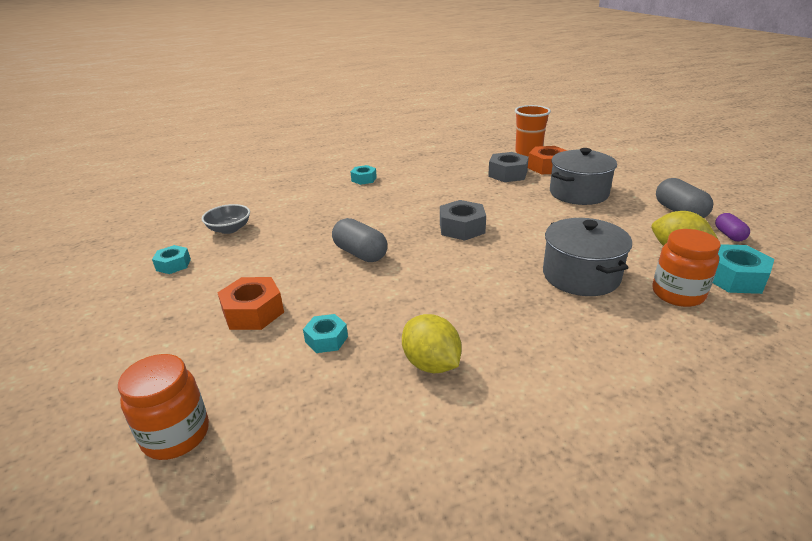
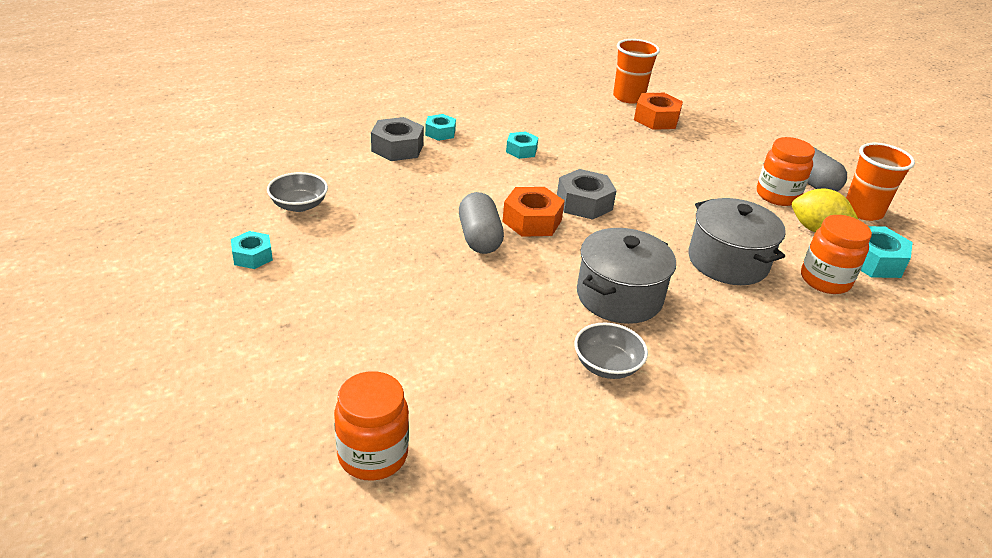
camera: 15 degrees left, 5 degrees up
orange nut [217,277,284,330] -> orange nut moved to [502,187,565,237]
turquoise nut [303,314,348,353] -> turquoise nut moved to [506,131,539,159]
grey capsule [332,218,387,262] -> grey capsule turned 45 degrees clockwise [459,192,504,254]
yellow lemon [402,314,462,373] -> grey bowl [574,322,648,379]
grey nut [488,152,529,182] -> grey nut moved to [371,117,424,161]
grey pot [550,148,617,205] -> grey pot moved to [577,228,676,324]
purple capsule [715,213,750,242] -> orange cup [846,143,915,221]
none -> orange jar [757,137,815,206]

